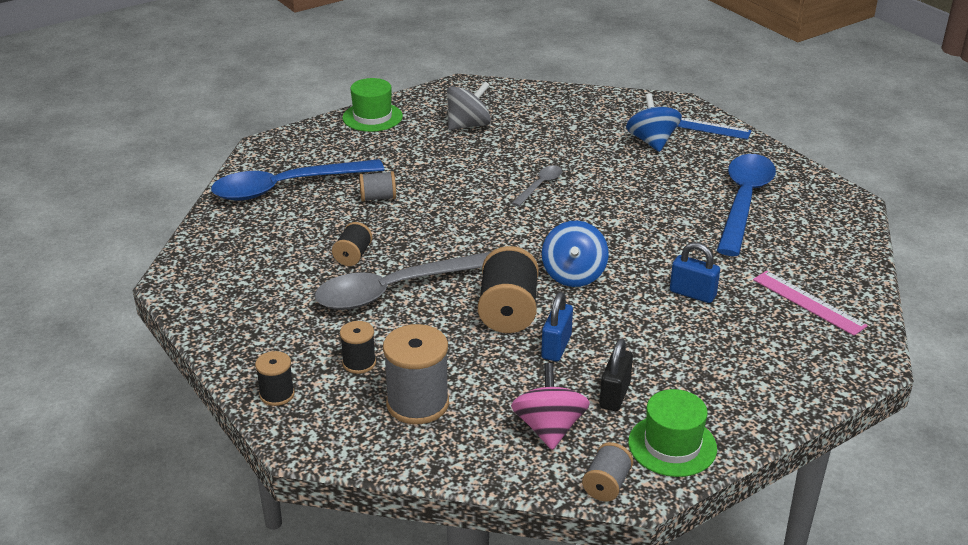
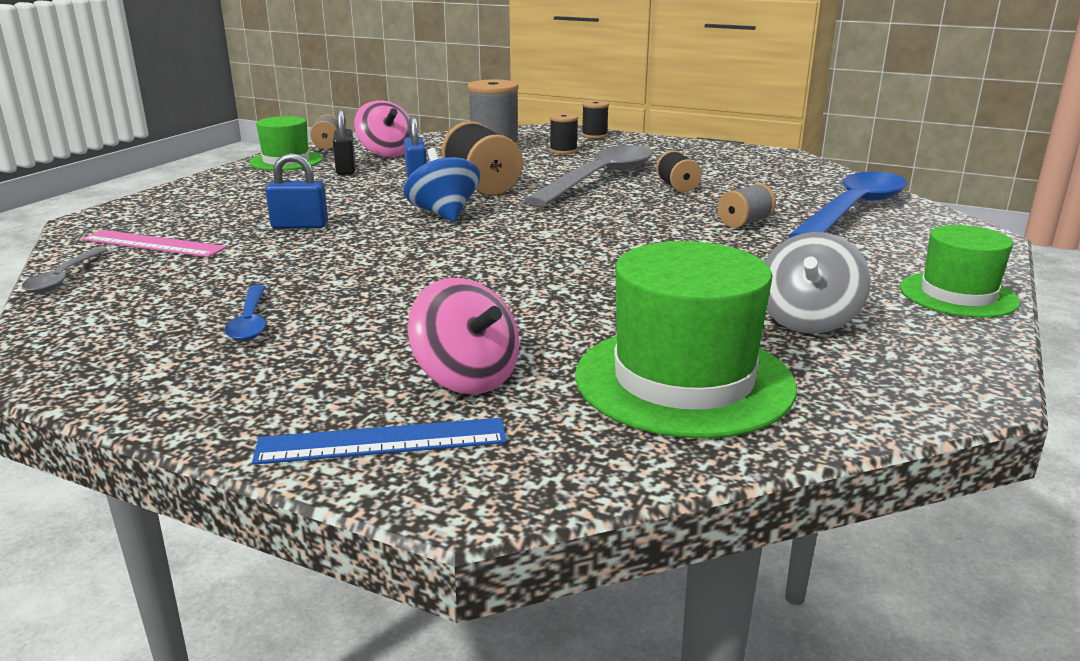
camera: 150 degrees right, 10 degrees down
grey spoon [512,166,562,206] -> grey spoon moved to [22,247,108,293]
blue spinning top [626,93,682,152] -> pink spinning top [408,278,519,394]
blue spoon [717,154,776,256] -> blue spoon [225,285,266,341], size x0.46
none -> green hat [575,241,797,438]

